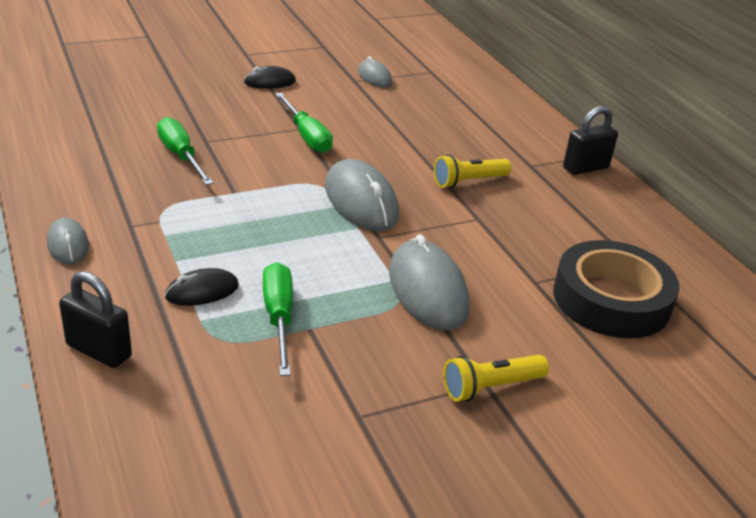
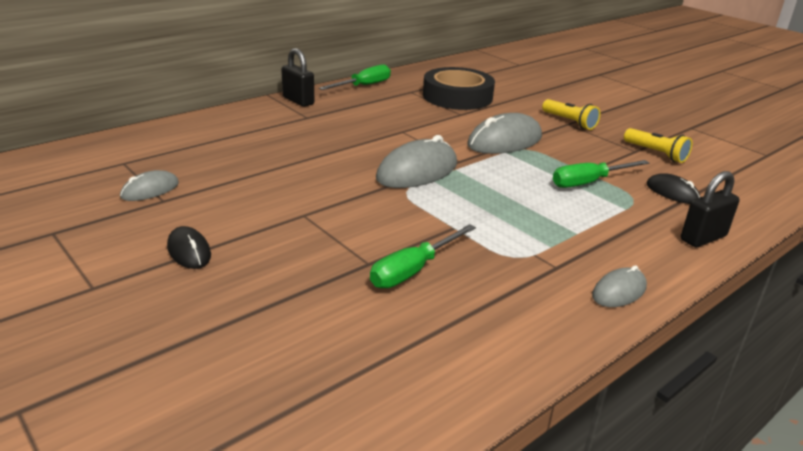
camera: 105 degrees left, 5 degrees down
black padlock [59,271,132,368] -> black padlock turned 45 degrees clockwise [681,171,740,247]
black mouse [165,268,239,306] -> black mouse moved to [646,174,700,204]
green screwdriver [275,93,333,153] -> green screwdriver moved to [319,64,391,90]
yellow flashlight [434,154,512,188] -> yellow flashlight moved to [624,128,692,163]

